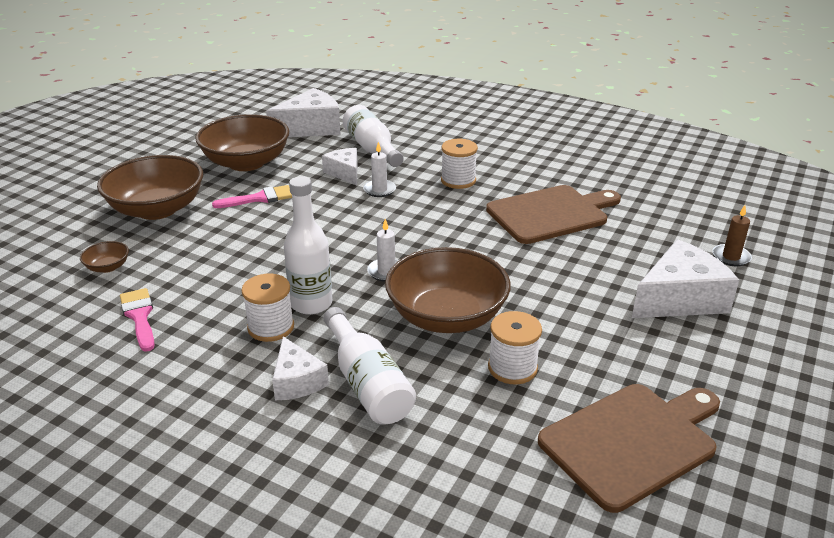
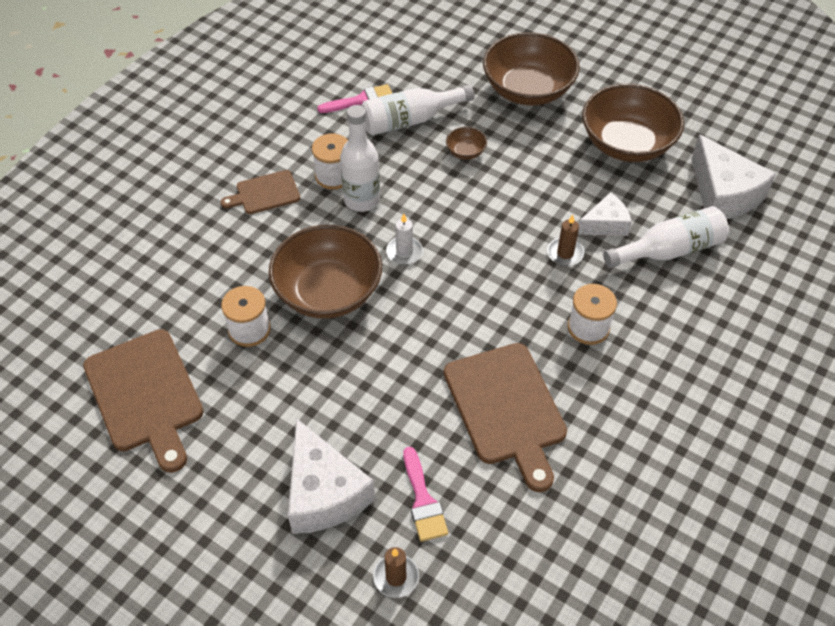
camera: 95 degrees right, 20 degrees up
brown bowl [80,241,129,273] -> brown bowl moved to [446,127,487,160]
pink brush [212,185,292,208] -> pink brush moved to [404,447,448,542]
white cheese [272,336,329,400] -> brown cutting board [221,170,300,214]
white bottle [324,307,416,425] -> white bottle moved to [361,84,474,135]
white candle [363,142,396,197] -> brown candle [547,215,584,266]

